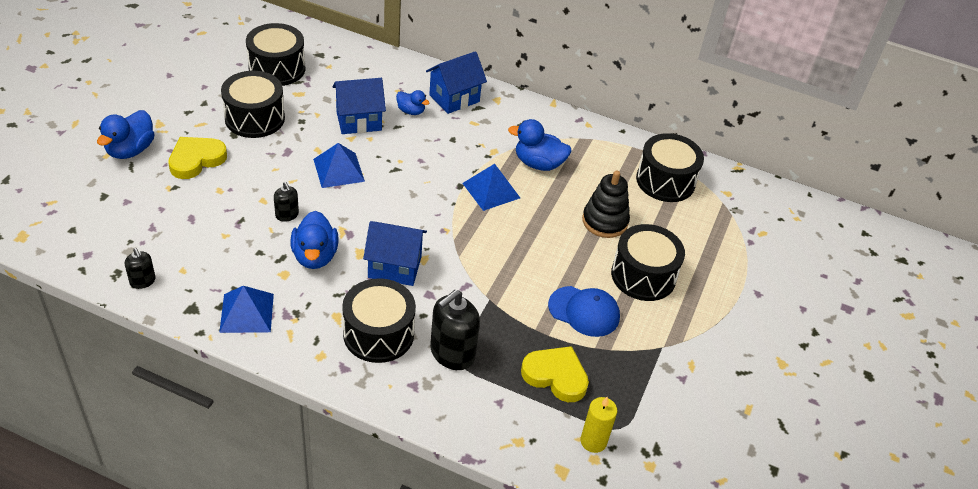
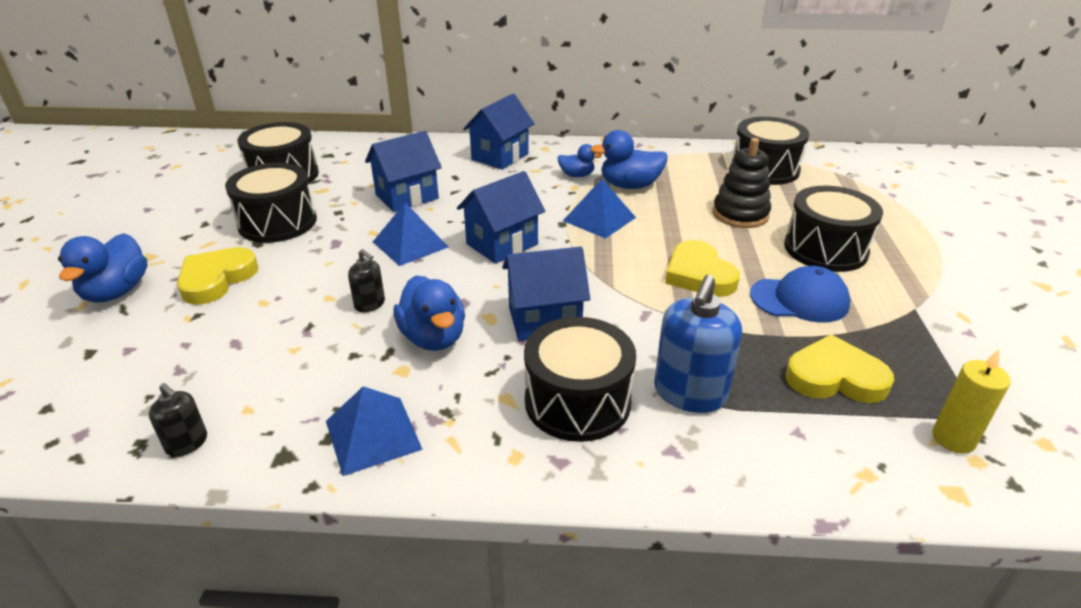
camera: 15 degrees left, 10 degrees down
blue duck [396,90,430,115] -> blue duck moved to [557,144,602,177]
black soap dispenser [430,290,480,370] -> blue soap dispenser [654,275,742,413]
none -> blue house [457,171,545,264]
none -> yellow heart [665,240,740,297]

